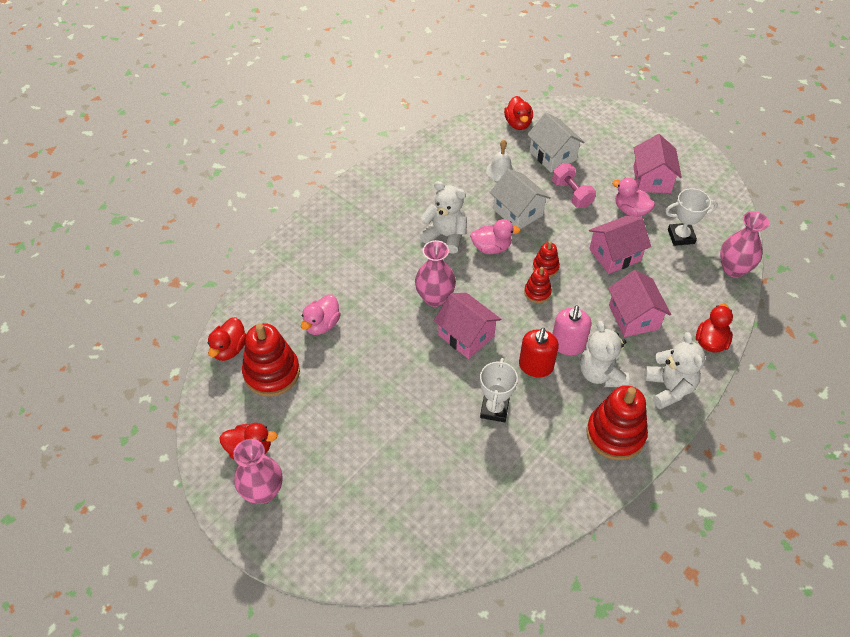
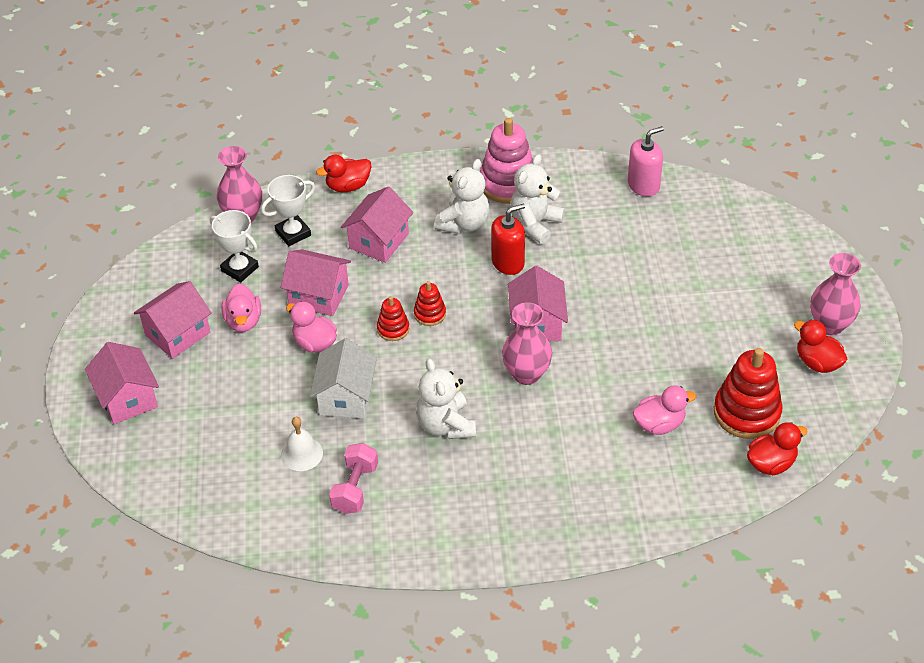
camera: 135 degrees left, 5 degrees down
pink duck [470,219,521,254] -> pink duck moved to [286,301,337,353]
white trophy [480,358,518,422] -> white trophy moved to [261,175,315,246]
red duck [504,96,533,130] -> none
white house [527,113,585,172] -> none
pink dumbbell [552,163,596,208] -> pink dumbbell moved to [329,443,378,514]
pink soap dispenser [552,306,591,355] -> pink soap dispenser moved to [628,126,664,197]
red stacking toy [587,385,648,460] -> pink stacking toy [480,118,533,204]
white teddy bear [644,332,705,409] -> white teddy bear moved to [510,154,565,244]
none -> pink house [85,342,159,424]

